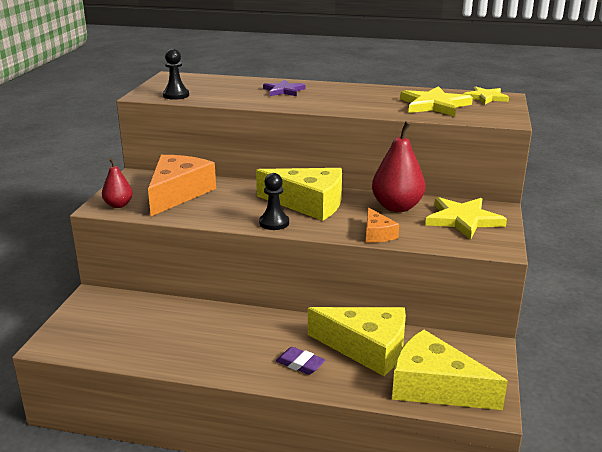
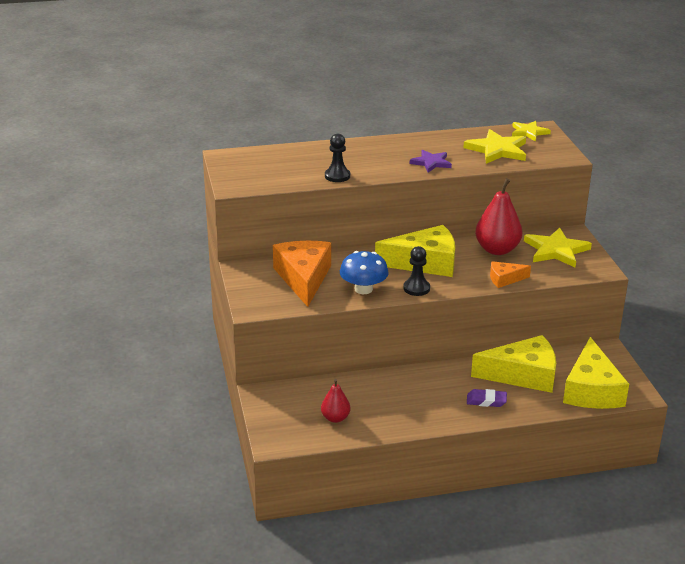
camera: 25 degrees left, 5 degrees up
red pear [102,158,133,208] -> red pear moved to [321,379,351,423]
black pawn [163,49,189,100] -> black pawn moved to [325,134,350,182]
purple star [263,80,306,96] -> purple star moved to [410,150,452,173]
orange cheese [366,207,399,243] -> orange cheese turned 120 degrees clockwise [490,261,531,288]
yellow cheese [392,329,508,410] -> yellow cheese turned 90 degrees counterclockwise [563,337,629,409]
none -> blue mushroom [340,251,389,294]

